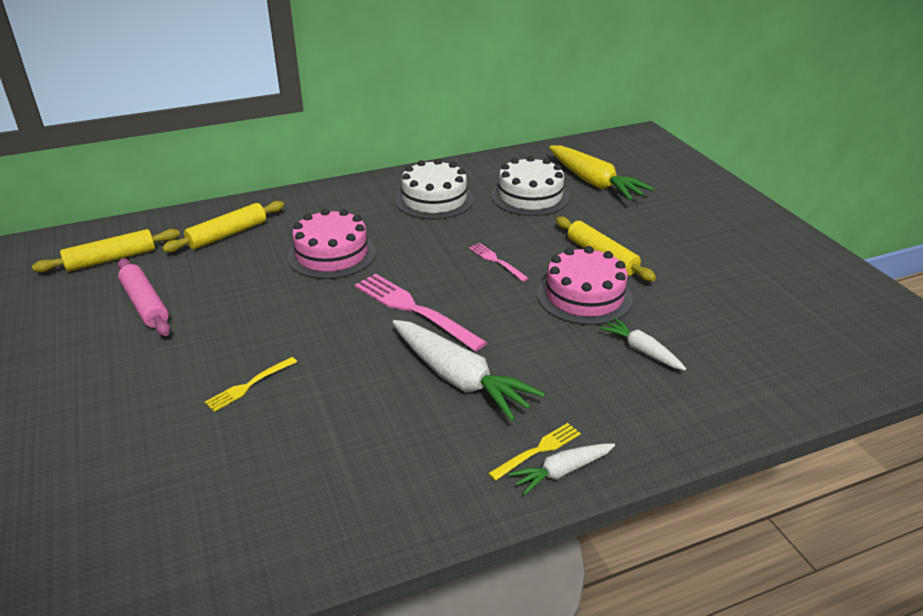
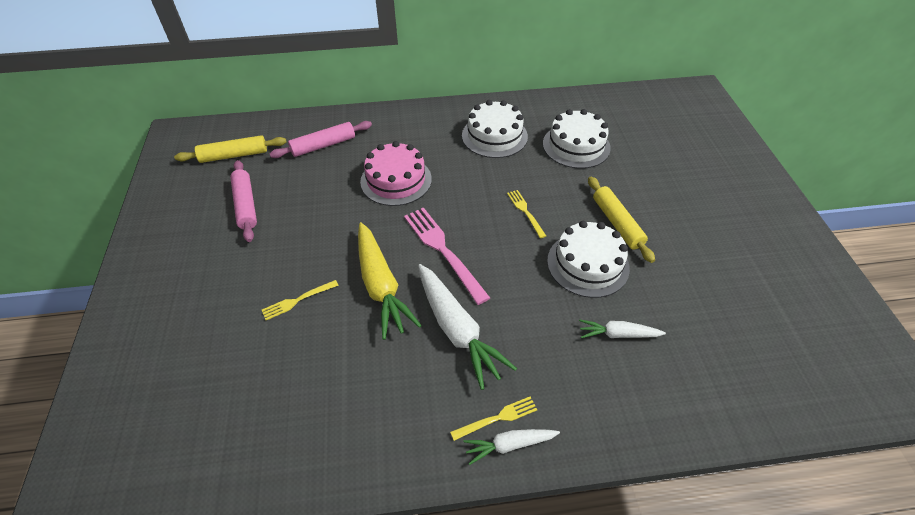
camera: 15 degrees right, 15 degrees up
yellow rolling pin [162,201,284,253] -> pink rolling pin [270,121,372,158]
pink fork [469,243,529,282] -> yellow fork [507,190,546,238]
pink cake [537,246,633,325] -> white cake [547,221,630,298]
yellow carrot [549,145,654,200] -> yellow carrot moved to [358,222,422,340]
white carrot [600,318,686,370] -> white carrot turned 60 degrees counterclockwise [579,319,666,338]

